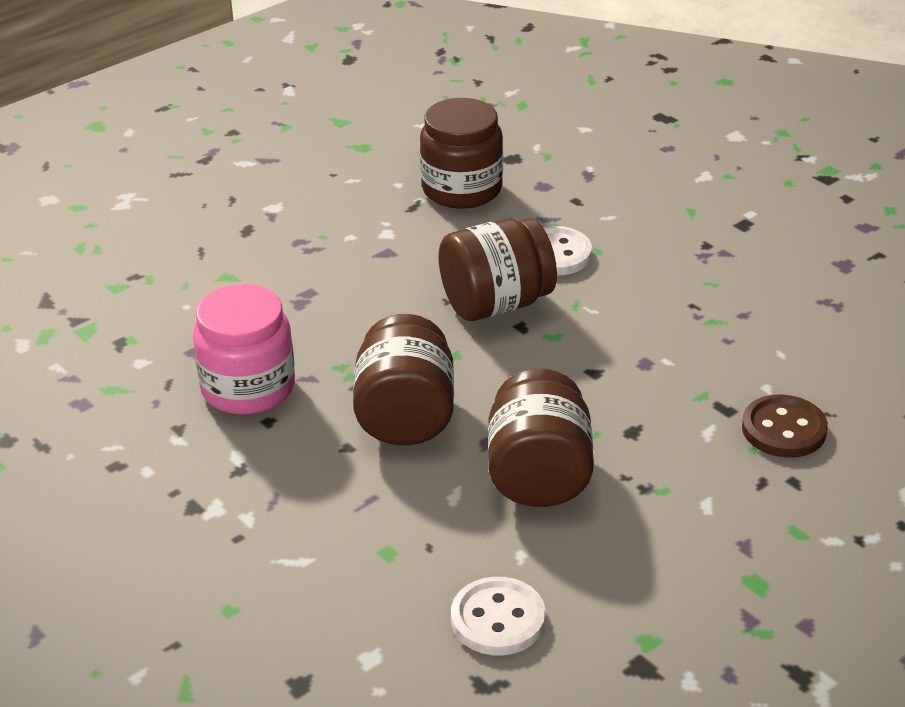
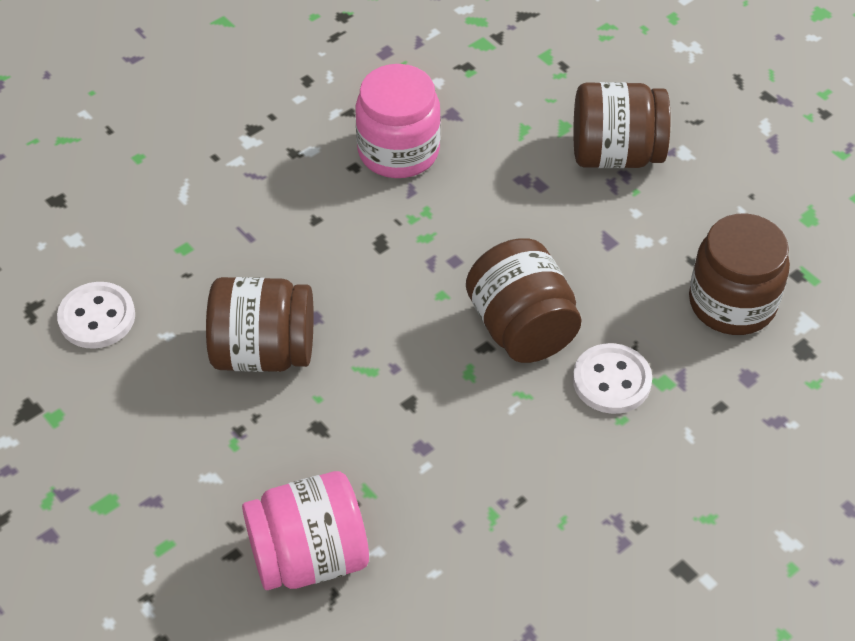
camera: 90 degrees right, 15 degrees up
brown jar [353,314,454,445] -> brown jar moved to [573,82,671,168]
brown button [742,394,828,458] -> pink jar [242,471,369,590]

